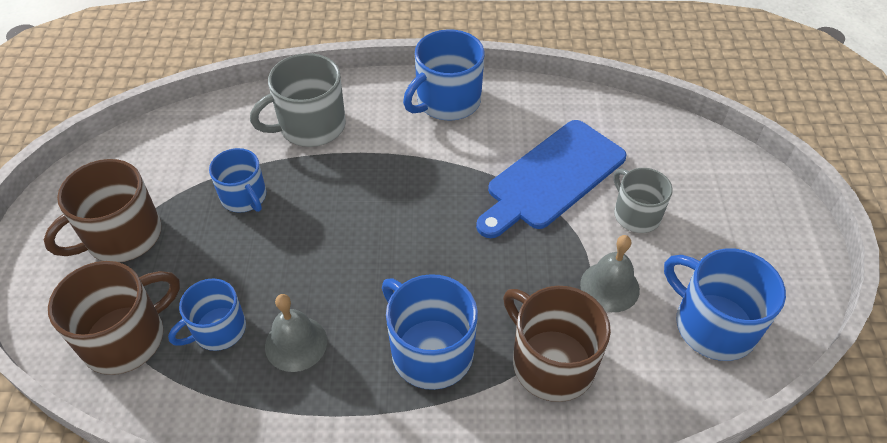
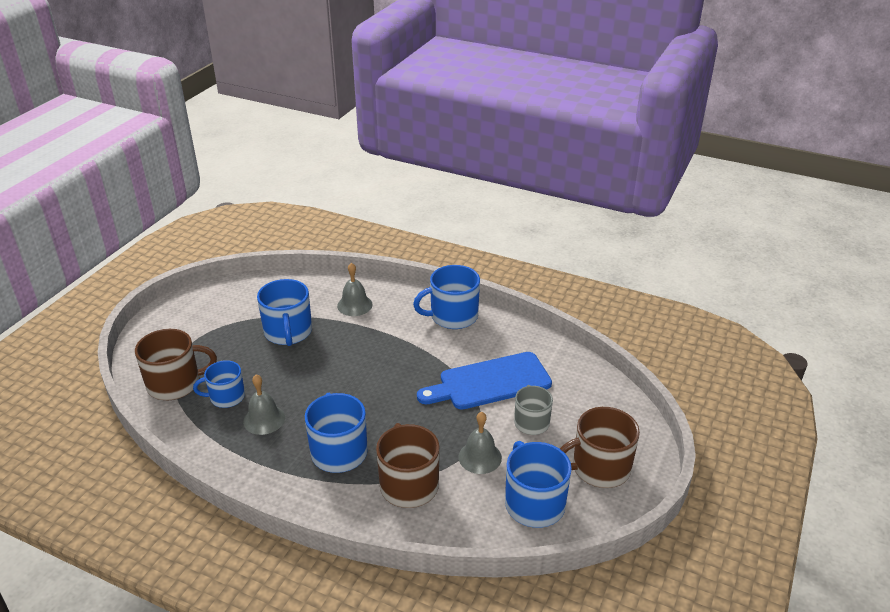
camera: 25 degrees right, 15 degrees down
brown mug [44,159,161,263] -> brown mug moved to [560,407,640,488]
blue mug [209,148,266,213] -> blue mug [257,279,312,346], size x1.54
grey mug [250,53,346,147] -> grey bell [337,263,373,316]

